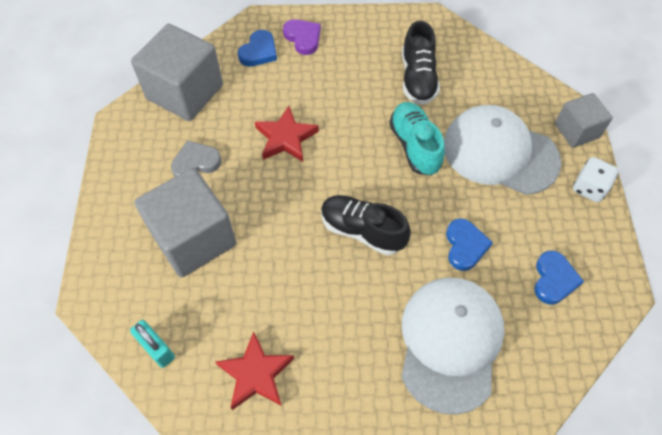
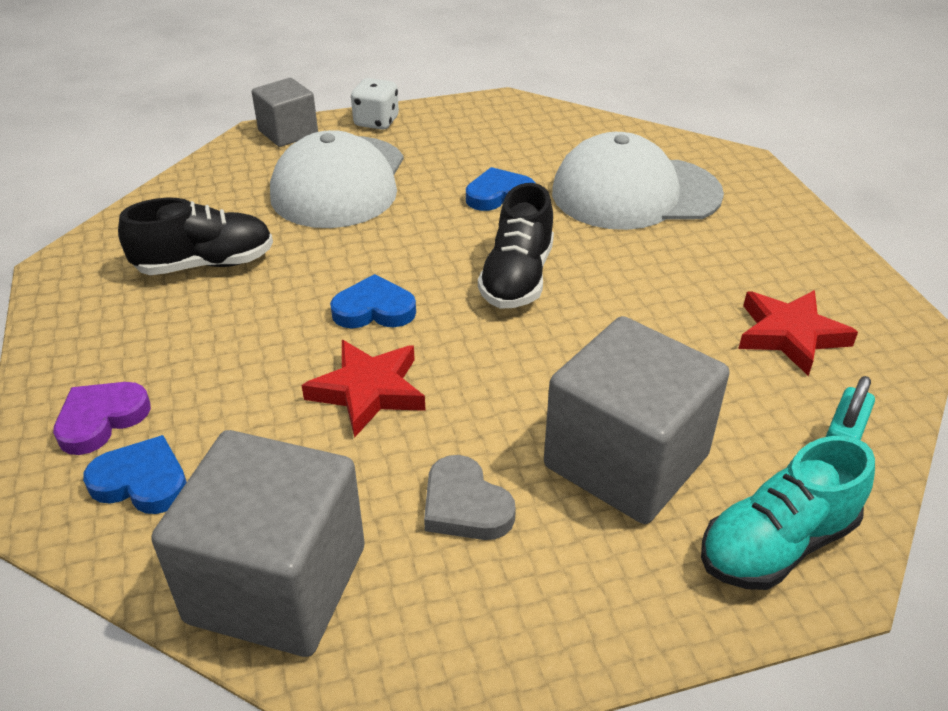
camera: 105 degrees left, 20 degrees down
turquoise shoe [389,102,445,175] -> turquoise shoe moved to [701,436,875,590]
blue heart [534,251,584,305] -> blue heart moved to [330,274,416,328]

